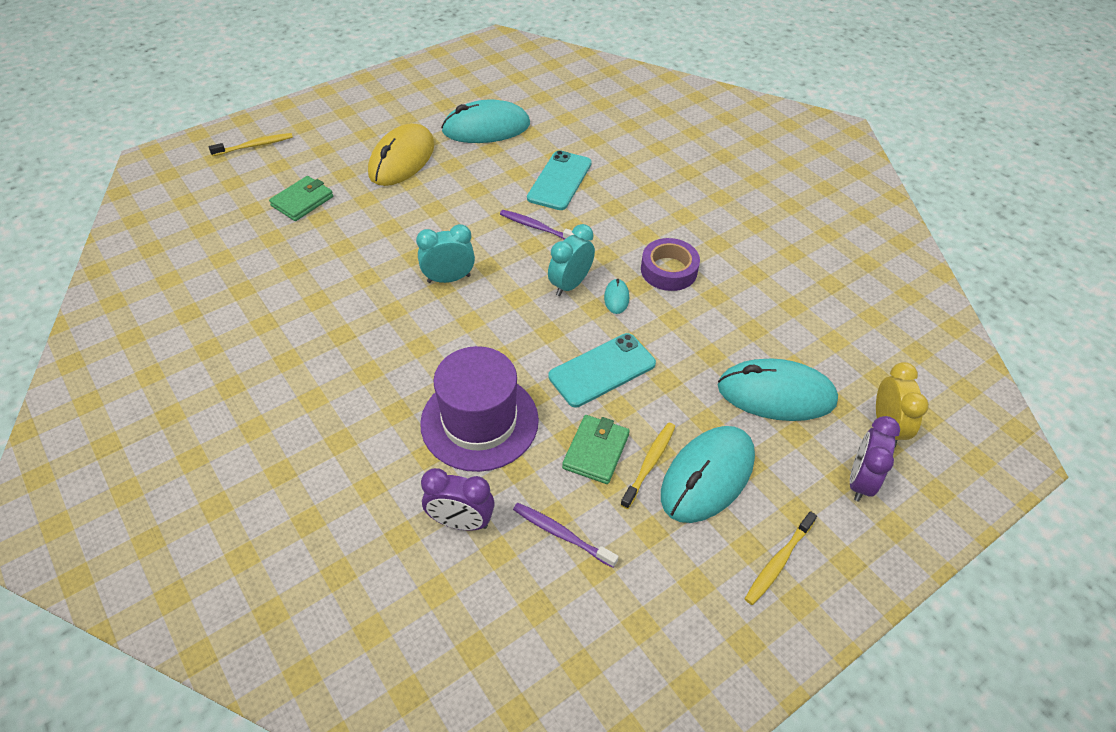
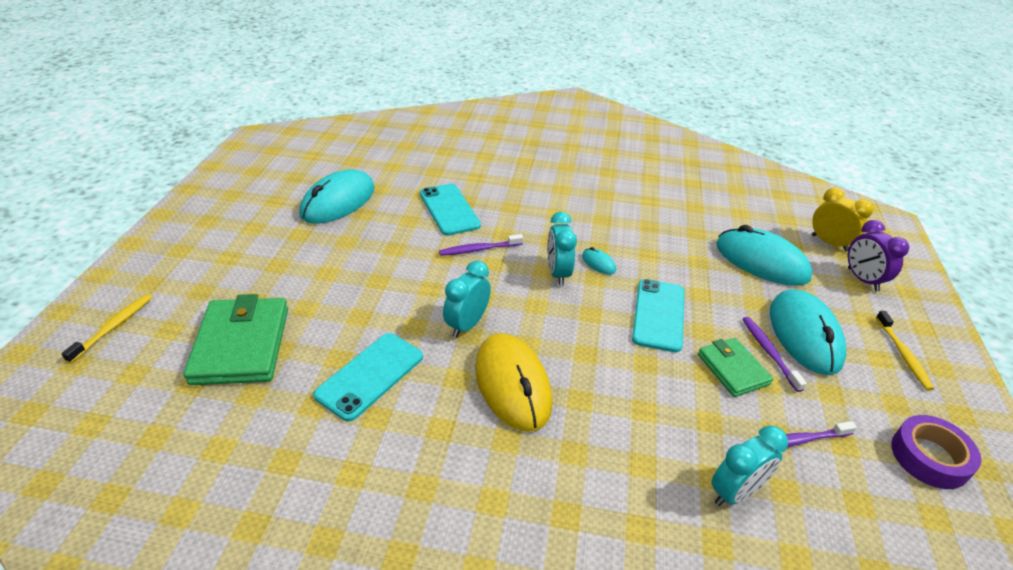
camera: 45 degrees left, 10 degrees down
green wallet [269,176,333,221] -> green wallet [184,294,288,385], size x1.69
yellow mouse [368,123,434,186] -> yellow mouse moved to [475,333,552,432]
purple hat [420,346,539,472] -> none
purple clock [421,468,495,531] -> turquoise clock [711,425,788,506]
yellow toothbrush [620,422,676,509] -> purple toothbrush [743,317,807,392]
purple tape [641,238,700,291] -> purple tape moved to [891,415,981,489]
turquoise mouse [718,358,838,421] -> turquoise mouse turned 75 degrees clockwise [716,225,813,286]
none -> turquoise phone [313,333,423,422]

